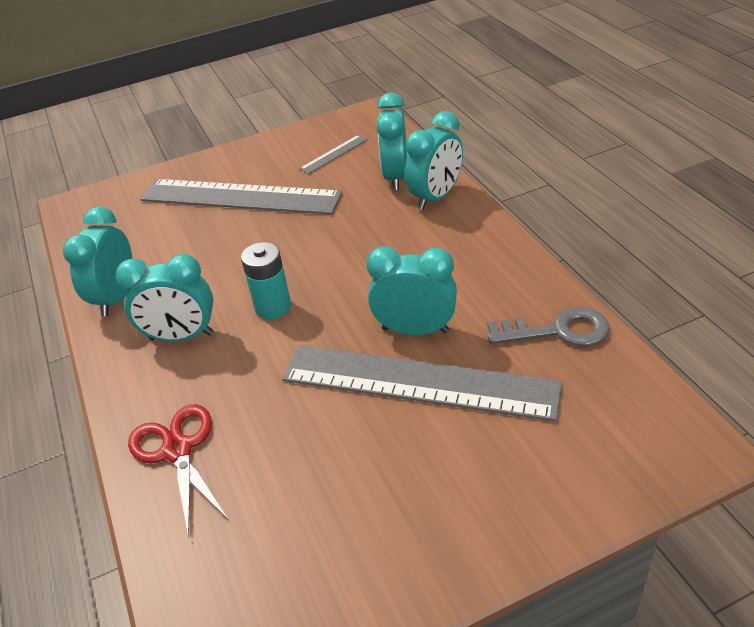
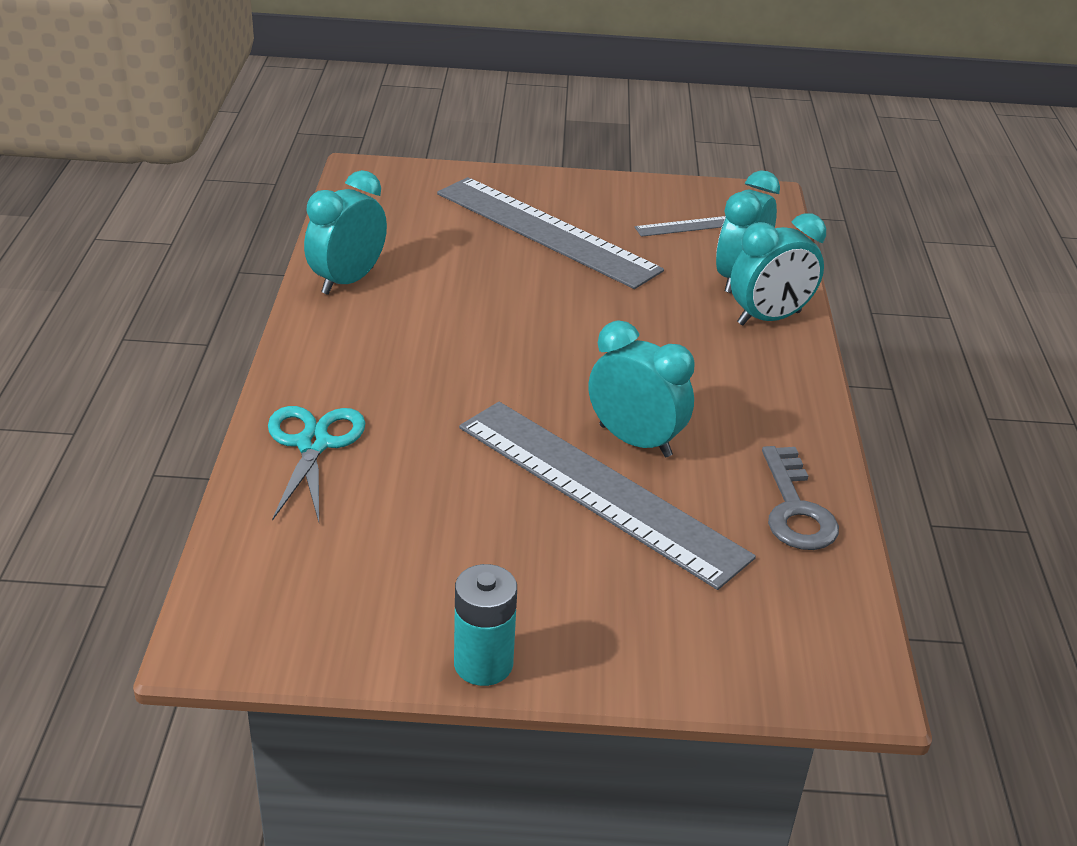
camera: 20 degrees right, 5 degrees down
turquoise clock [115,254,213,342] -> none
red scissors [128,404,228,538] -> turquoise scissors [268,406,365,522]
turquoise battery [241,242,291,319] -> turquoise battery moved to [454,564,517,686]
grey key [487,307,610,346] -> grey key turned 60 degrees clockwise [762,446,839,550]

